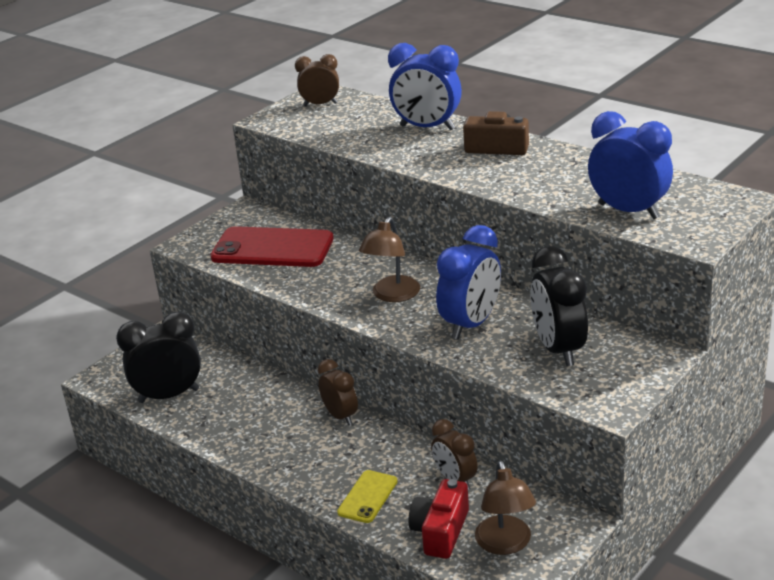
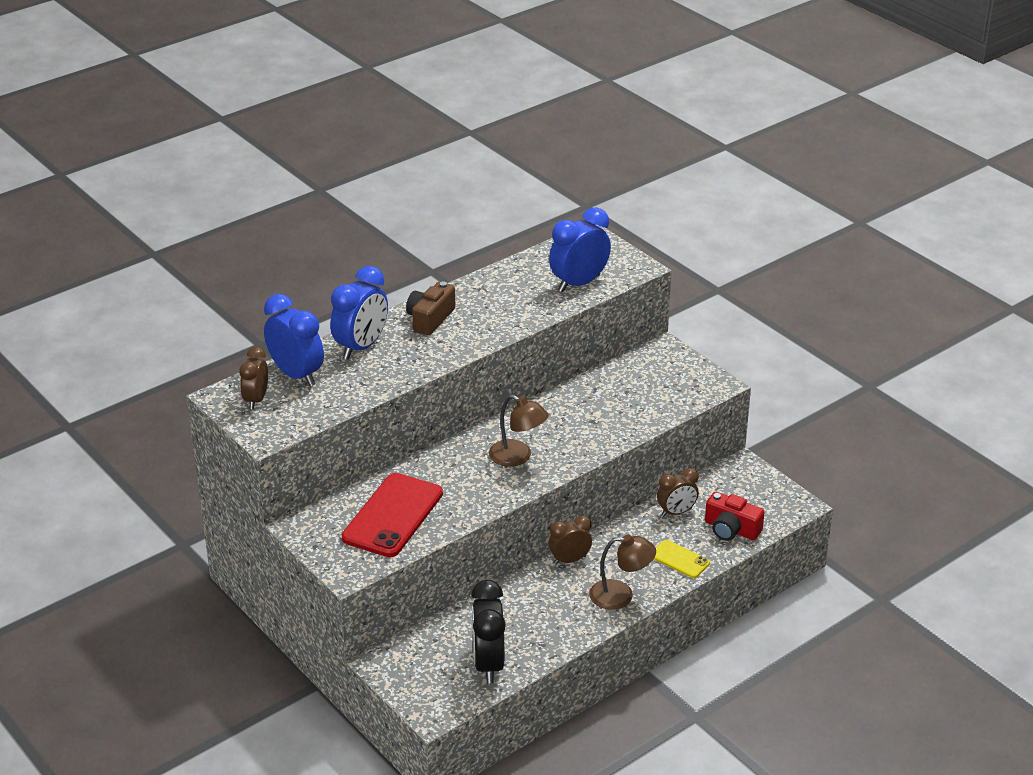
camera: 80 degrees left, 5 degrees up
blue clock [436,225,501,339] -> blue clock moved to [264,294,324,386]
brown lamp [475,461,536,555] -> brown lamp moved to [589,534,656,610]
black clock [530,246,588,366] -> none

